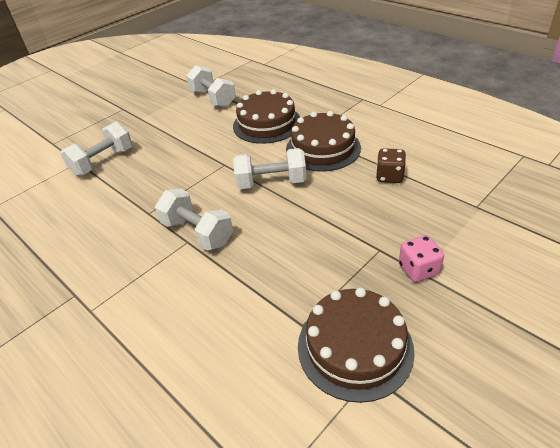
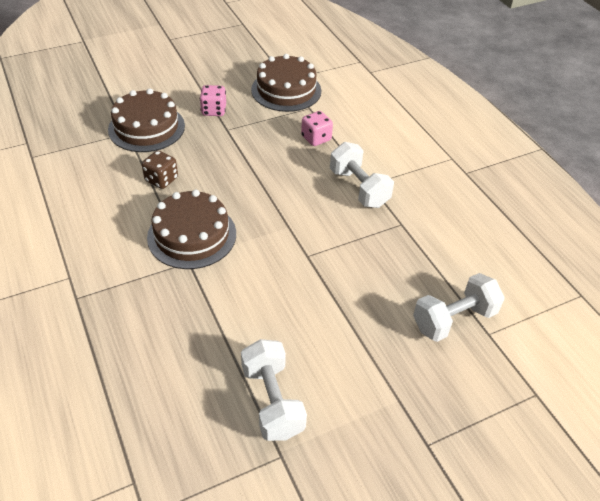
camera: 165 degrees left, 5 degrees up
brown cake [233,89,300,144] -> brown cake moved to [108,88,185,152]
white dumbbell [233,148,306,189] -> none
none -> pink dice [301,111,333,146]

